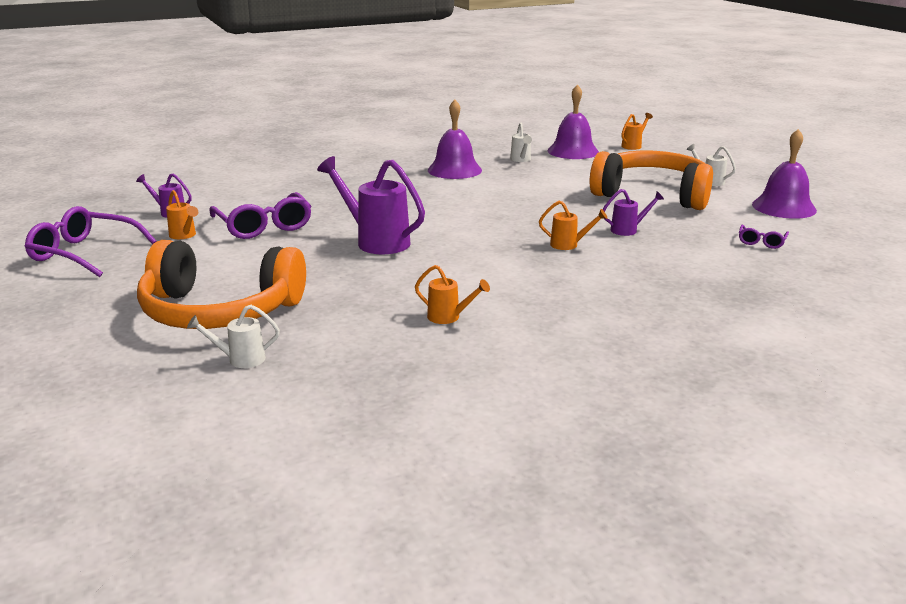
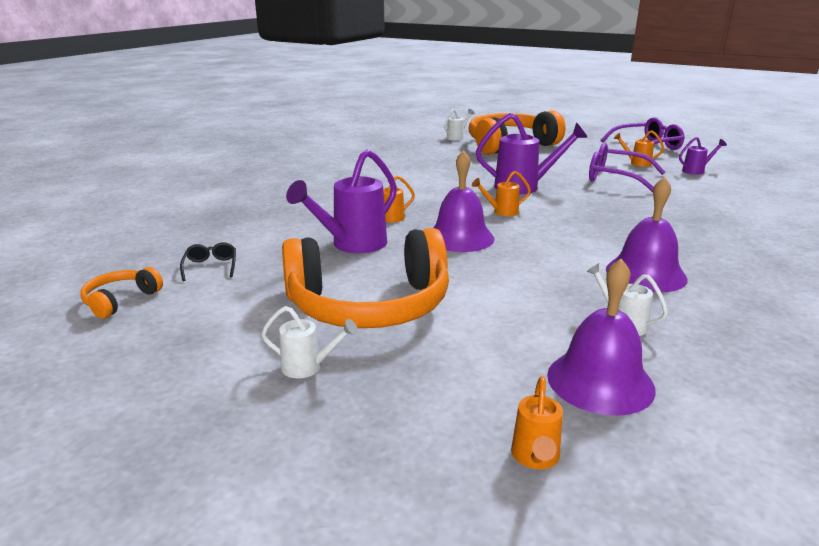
camera: 145 degrees right, 0 degrees up
orange watering can [415,265,490,324] -> orange watering can moved to [472,171,531,216]
purple watering can [603,189,664,236] -> purple watering can [286,149,397,253], size x1.95
purple glasses [739,225,789,249] -> black glasses [180,242,236,281]
purple bell [752,129,817,219] -> purple bell moved to [433,150,495,252]
none -> orange headphones [80,267,163,319]

